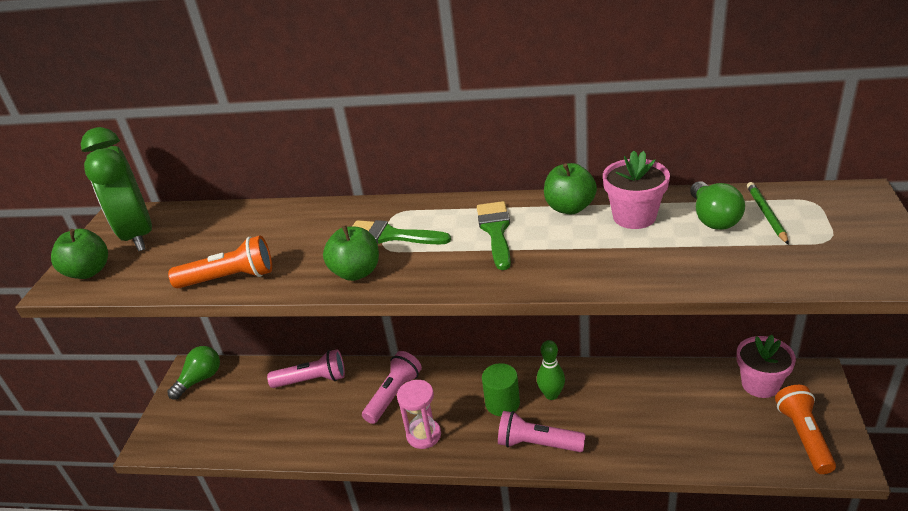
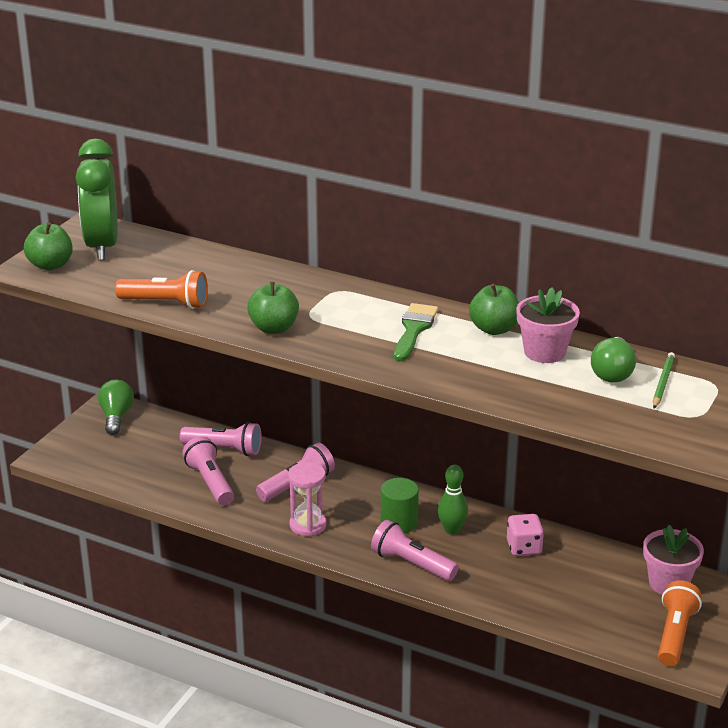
camera: 15 degrees right, 5 degrees down
green light bulb [167,346,220,399] -> green light bulb turned 60 degrees counterclockwise [98,380,134,435]
green brush [352,220,451,244] -> none
none -> pink flashlight [182,436,234,505]
none -> pink dice [507,514,544,556]

